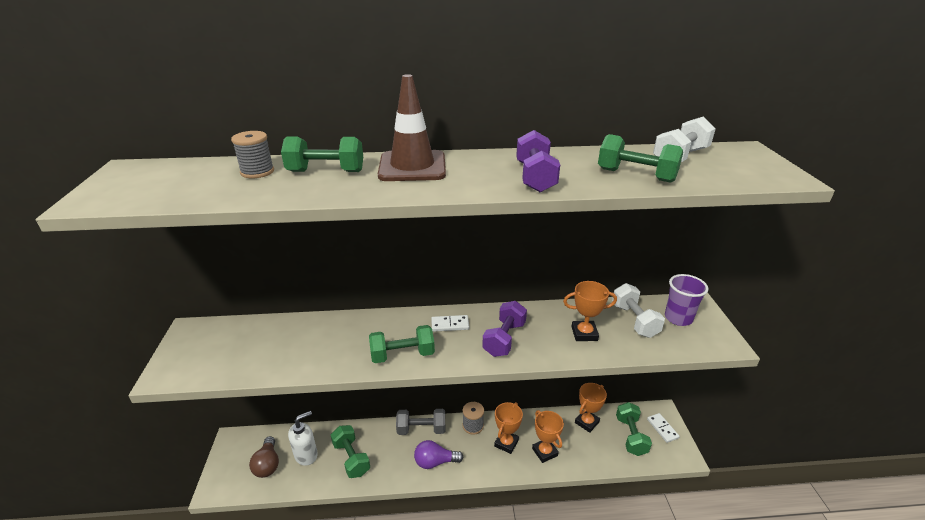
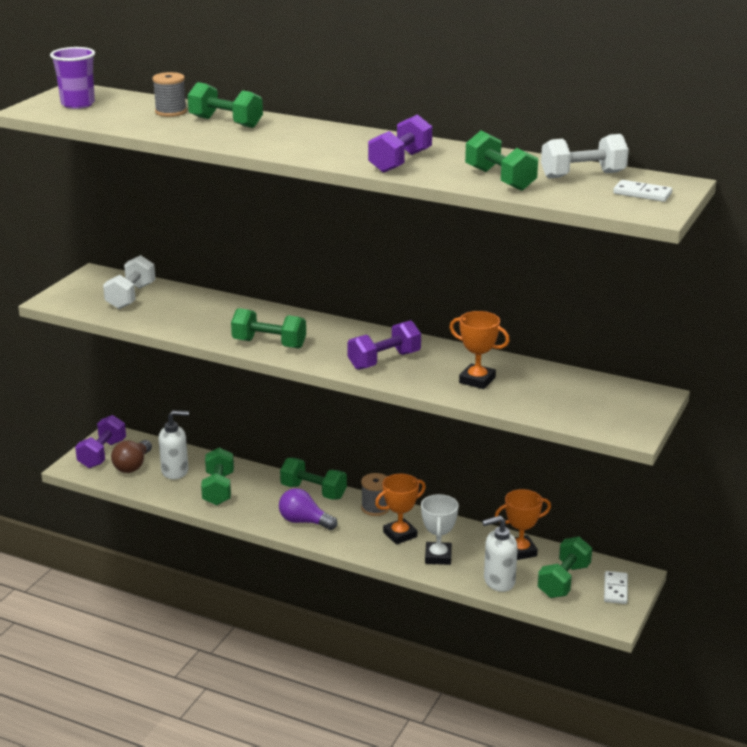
camera: 30 degrees right, 5 degrees down
brown traffic cone [378,74,446,181] -> none
grey dumbbell [396,409,445,435] -> green dumbbell [280,458,347,500]
white domino [431,315,469,332] -> white domino moved to [613,180,672,202]
orange trophy [532,410,564,463] -> white trophy [421,494,459,565]
white dumbbell [612,283,665,338] -> white dumbbell moved to [103,255,155,309]
purple cup [665,274,708,326] -> purple cup moved to [50,47,95,109]
none -> purple dumbbell [75,415,126,468]
none -> white soap dispenser [482,516,518,592]

